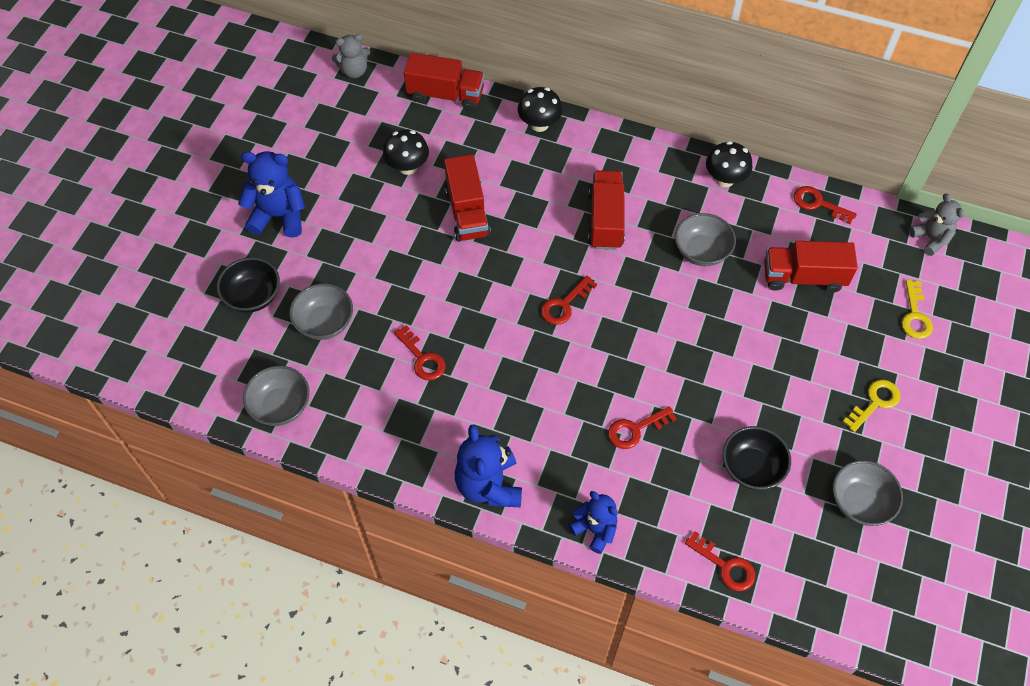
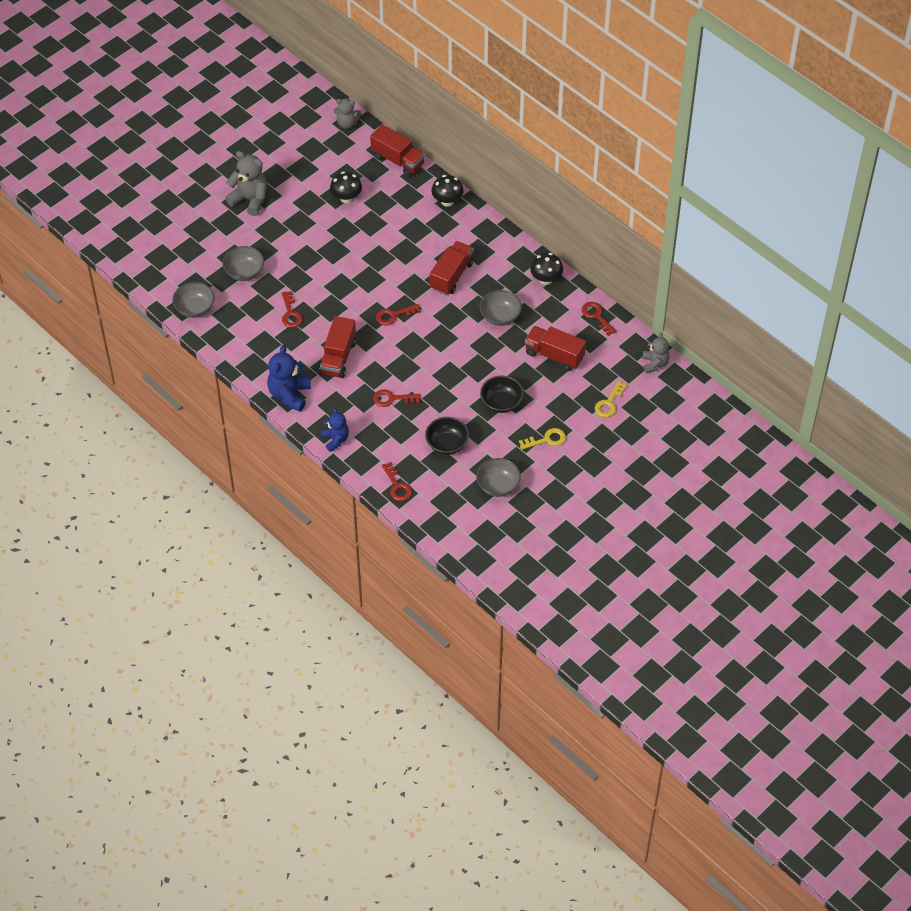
camera: 25 degrees right, 5 degrees down
black bowl [217,257,280,313] -> black bowl moved to [480,375,524,413]
blue teddy bear [238,151,305,238] -> grey teddy bear [225,151,267,216]
red truck [444,154,491,242] -> red truck moved to [319,316,356,378]

